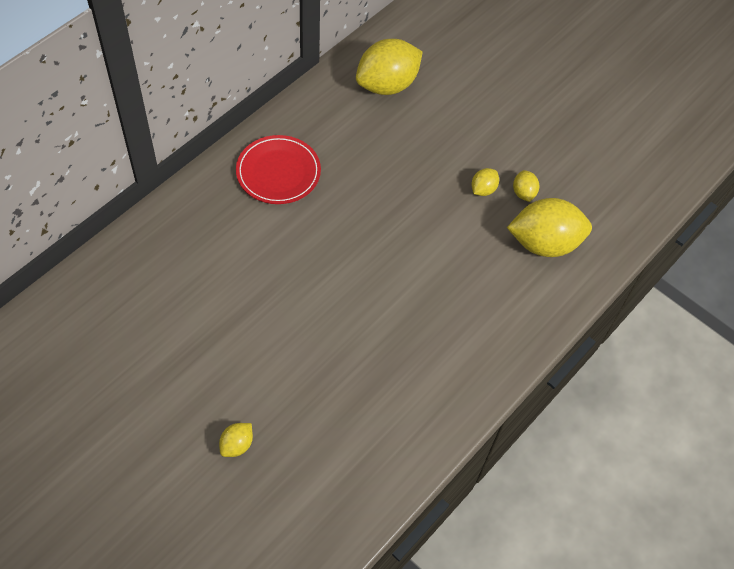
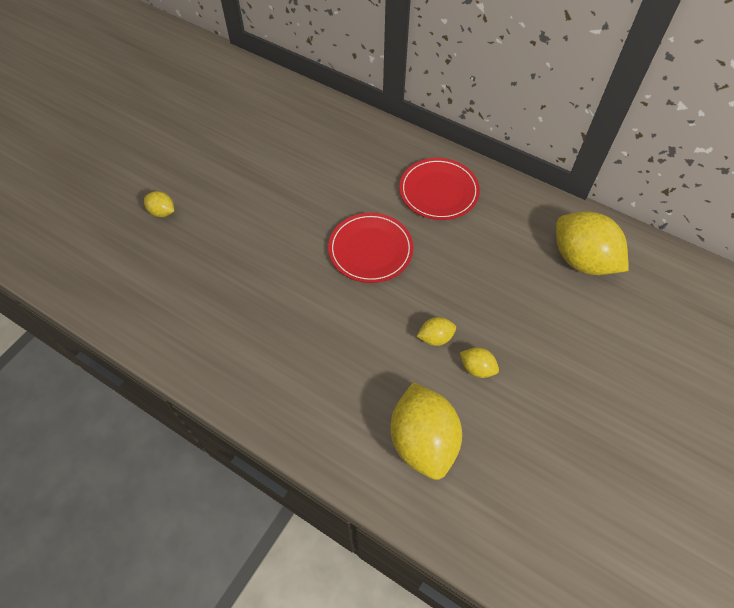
camera: 85 degrees right, 0 degrees up
yellow lemon [513,170,539,202] -> yellow lemon moved to [417,317,456,346]
none -> red plate [328,213,413,283]

